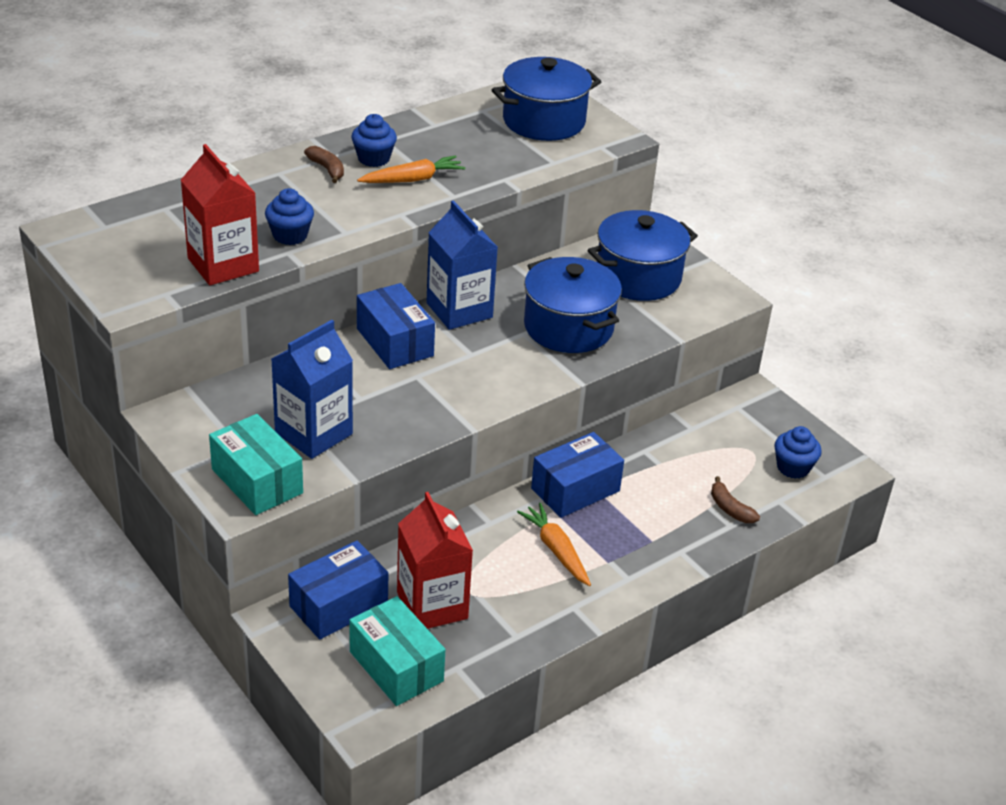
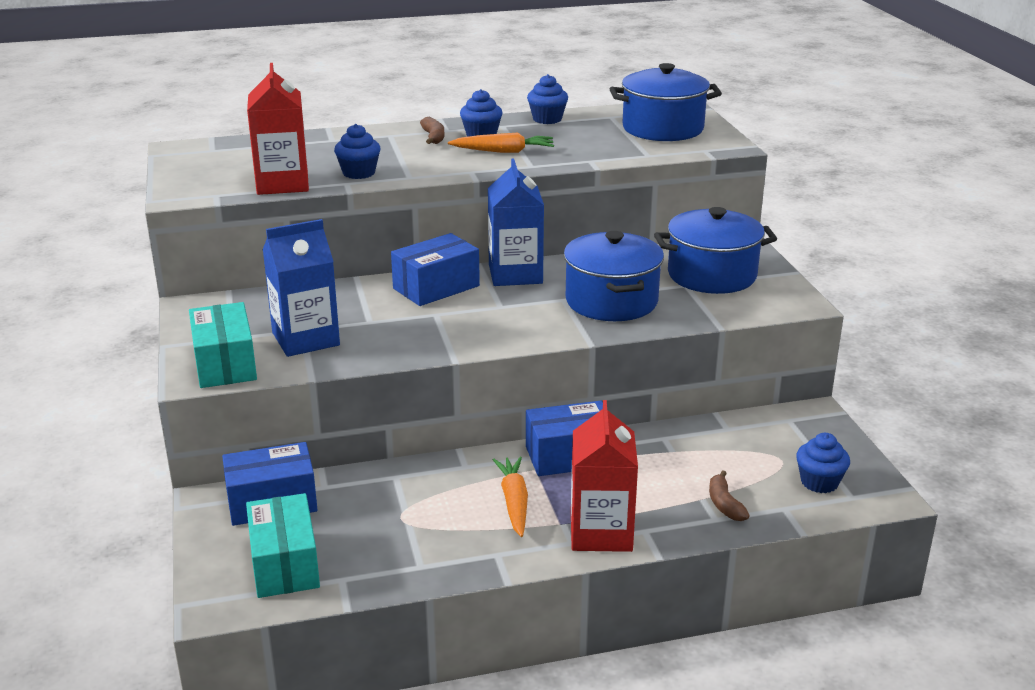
camera: 25 degrees right, 10 degrees down
blue box [357,283,435,369] -> blue box turned 60 degrees clockwise [391,233,480,306]
red carton [397,492,473,629] -> red carton moved to [571,400,638,552]
none -> blue cupcake [527,74,568,124]

